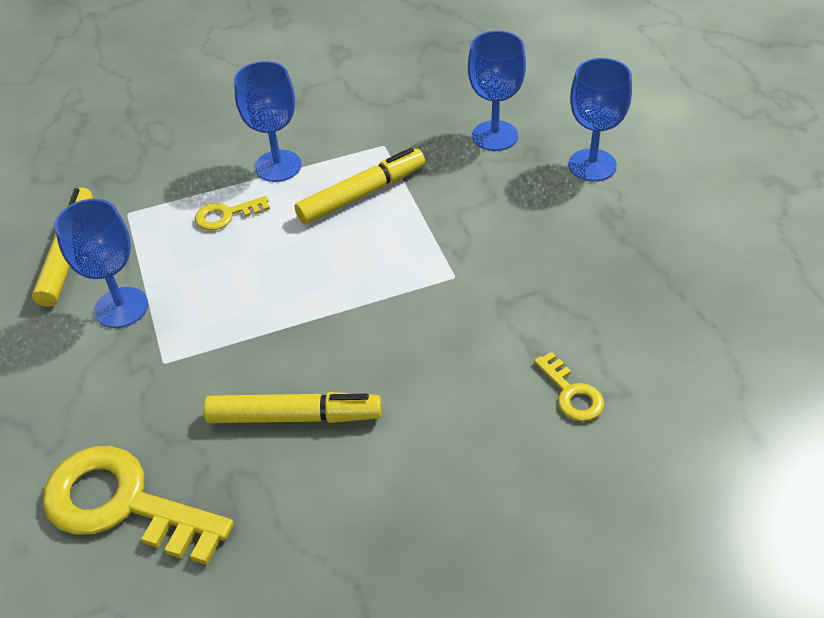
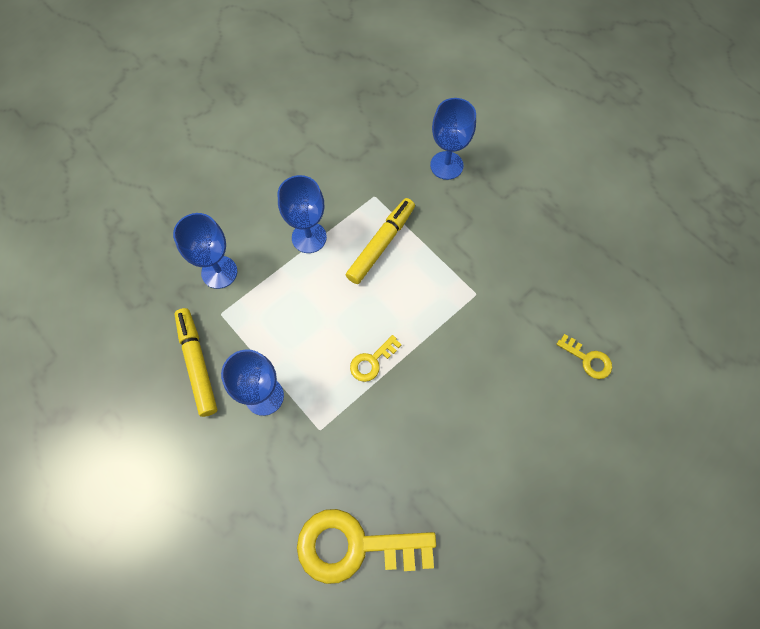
camera: 25 degrees left, 20 degrees up
yellow key [195,196,270,231] -> yellow key moved to [350,335,402,382]
yellow marker [204,392,382,423] -> none
blue goblet [568,58,632,181] -> blue goblet moved to [173,213,237,289]

